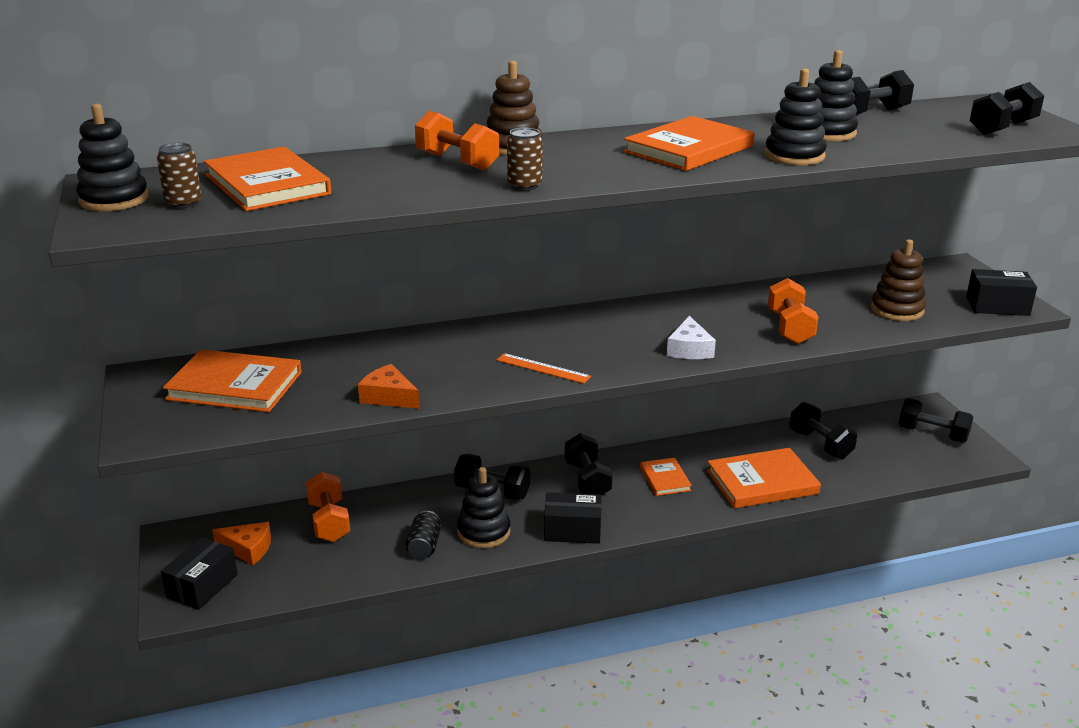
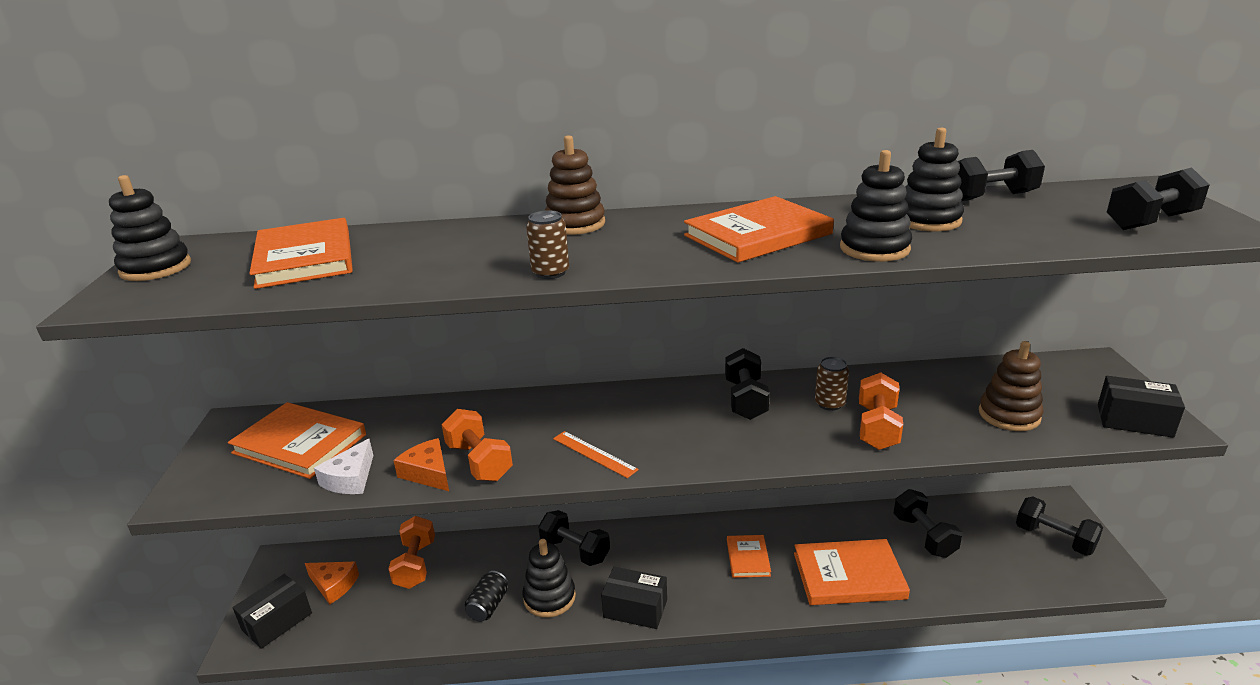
camera: 15 degrees right, 0 degrees up
brown can [157,143,202,209] -> brown can moved to [815,357,849,411]
orange dumbbell [415,110,499,171] -> orange dumbbell moved to [441,409,513,481]
black dumbbell [565,433,613,495] -> black dumbbell moved to [725,348,770,420]
white cheese [667,316,716,359] -> white cheese moved to [314,439,373,494]

